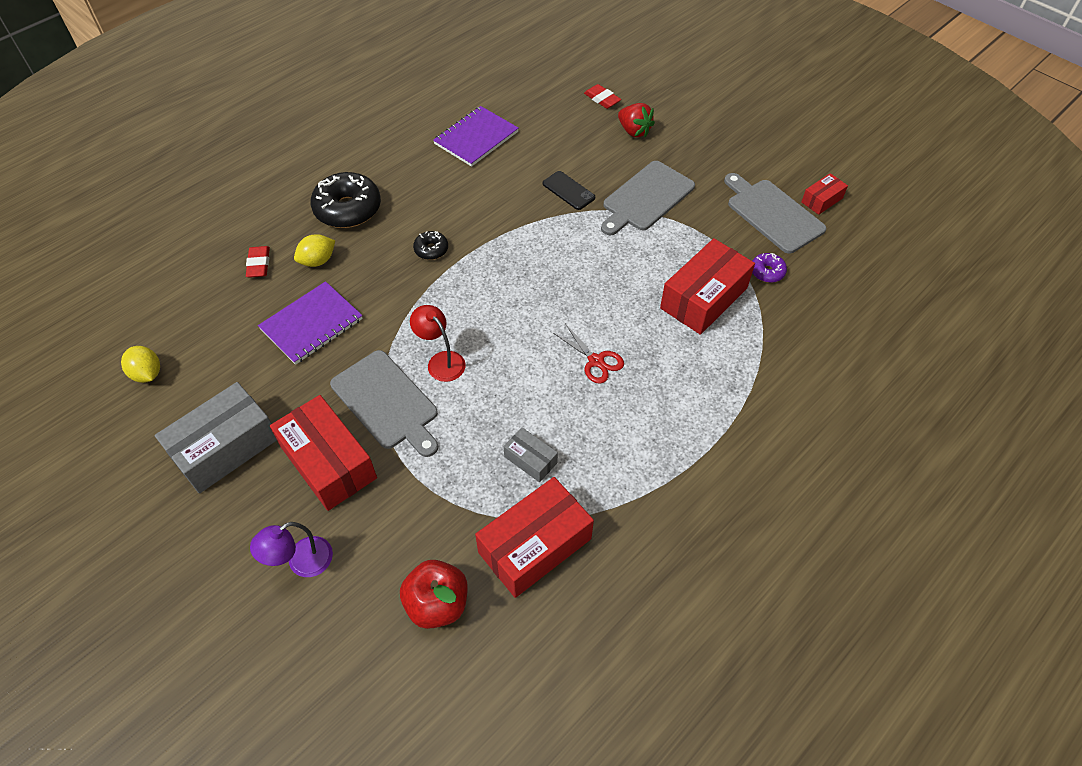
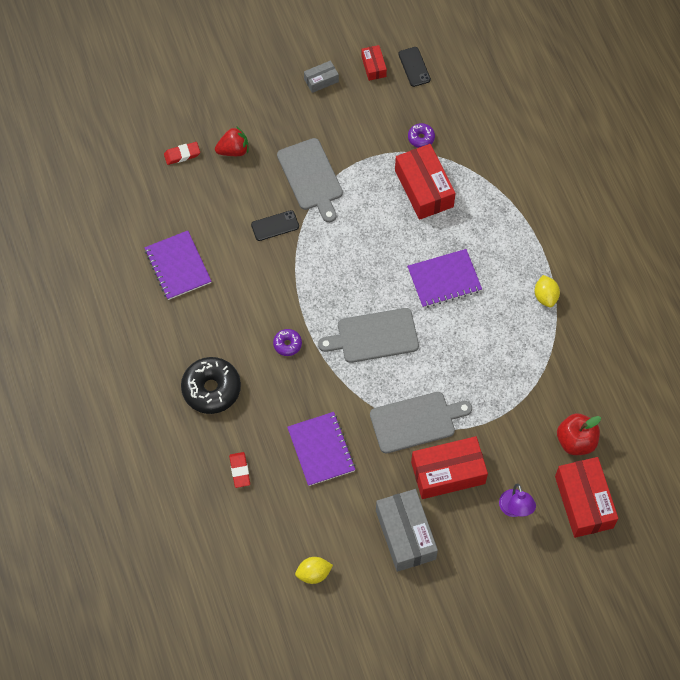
camera: 65 degrees left, 10 degrees up
red eraser [246,246,270,278] -> red eraser turned 60 degrees clockwise [229,452,250,488]
yellow lemon [294,234,335,267] -> yellow lemon moved to [535,275,560,307]
red lamp [410,305,466,382] -> none
black donut [413,231,448,260] -> purple donut [273,329,302,356]
red box [475,477,594,598] -> red box moved to [555,457,619,538]
grey box [503,427,558,482] -> grey box moved to [304,60,339,93]
red scissors [553,324,624,384] -> purple notebook [407,249,482,308]
grey cutting board [724,173,826,254] -> grey cutting board moved to [318,308,419,363]
none -> black phone [398,47,431,87]

